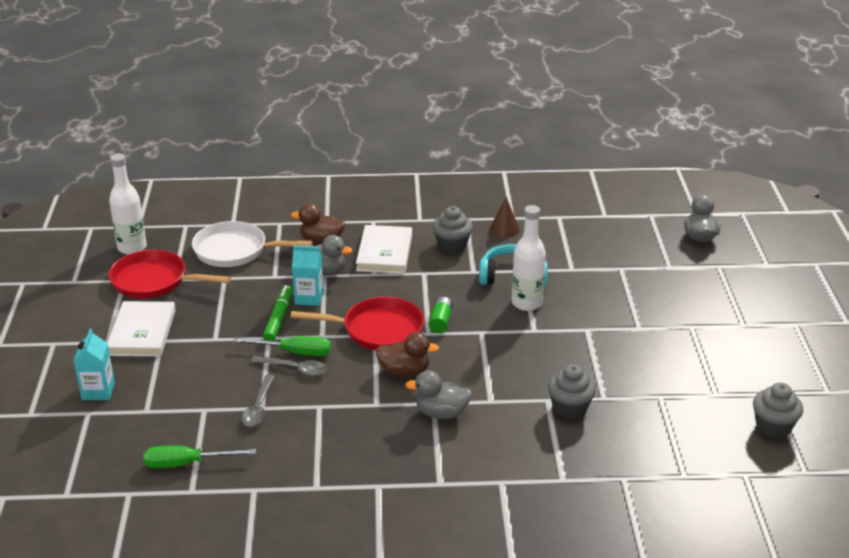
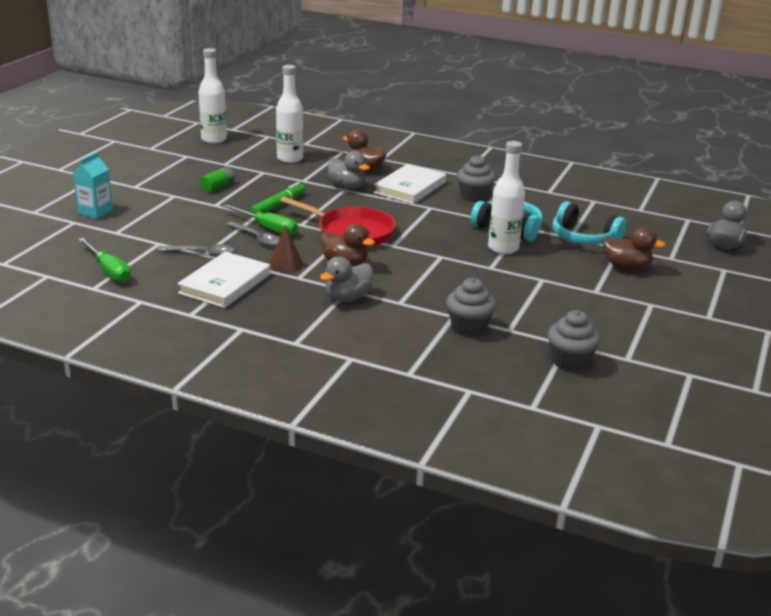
camera: 25 degrees right, 5 degrees down
white book [107,301,176,357] -> white book moved to [177,251,270,308]
red pan [109,250,231,299] -> none
green screwdriver [144,446,256,468] -> green screwdriver turned 150 degrees counterclockwise [78,238,131,283]
white pan [192,221,313,267] -> white bottle [276,65,303,163]
grey spoon [241,374,275,427] -> grey spoon turned 120 degrees counterclockwise [157,244,234,256]
turquoise carton [292,245,324,306] -> none
grey duck [405,370,472,419] -> grey duck turned 75 degrees counterclockwise [320,256,373,302]
green battery [429,297,453,333] -> green battery moved to [200,167,235,192]
brown cone [490,197,520,238] -> brown cone moved to [269,225,303,273]
grey cupcake [753,383,803,439] -> grey cupcake moved to [548,310,601,372]
none -> turquoise headphones [553,201,626,245]
none -> brown duck [603,227,666,270]

